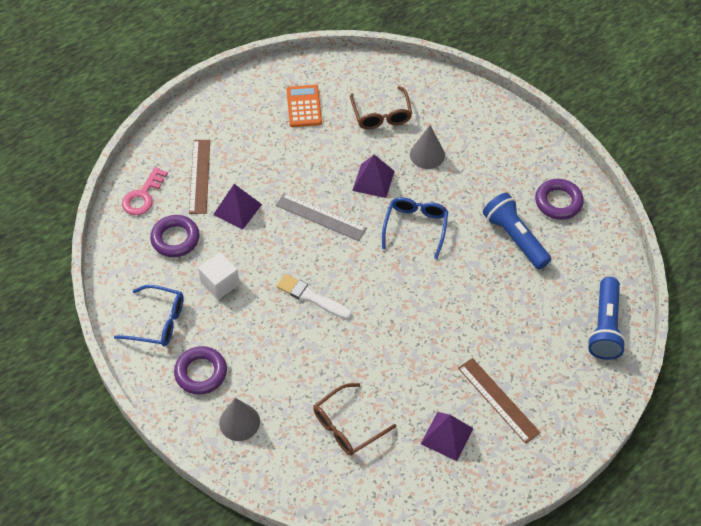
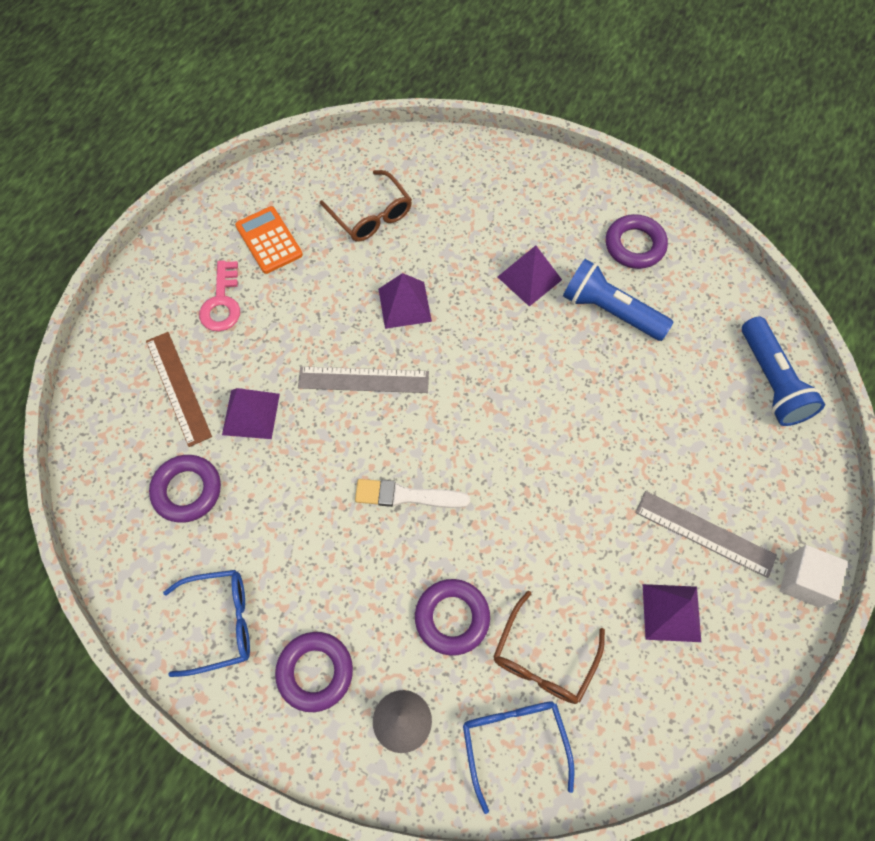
camera: 25 degrees left, 10 degrees up
pink key [122,167,168,215] -> pink key moved to [199,260,240,331]
white cube [198,252,240,300] -> white cube moved to [780,545,848,608]
blue glasses [382,197,449,259] -> blue glasses moved to [463,701,574,814]
grey cone [410,125,445,169] -> none
brown ruler [458,358,541,444] -> grey ruler [635,491,777,578]
none -> purple ring [415,579,490,656]
none -> purple pyramid [498,245,562,306]

